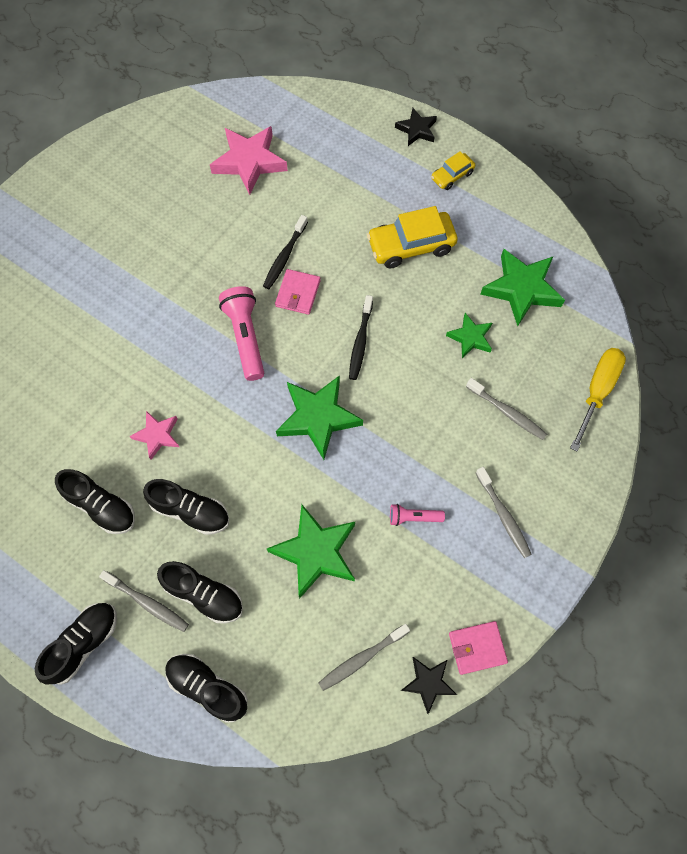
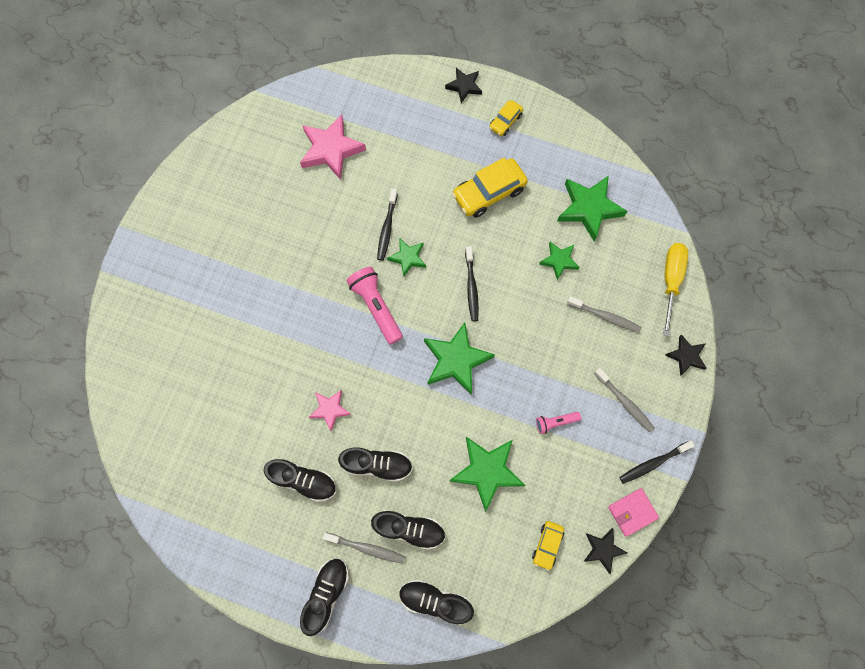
camera: 15 degrees left, 5 degrees up
pink wallet [275,269,321,315] -> green star [387,238,426,276]
grey toothbrush [318,624,410,691] -> yellow car [532,521,564,571]
none -> black toothbrush [619,441,695,484]
none -> black star [665,334,707,376]

